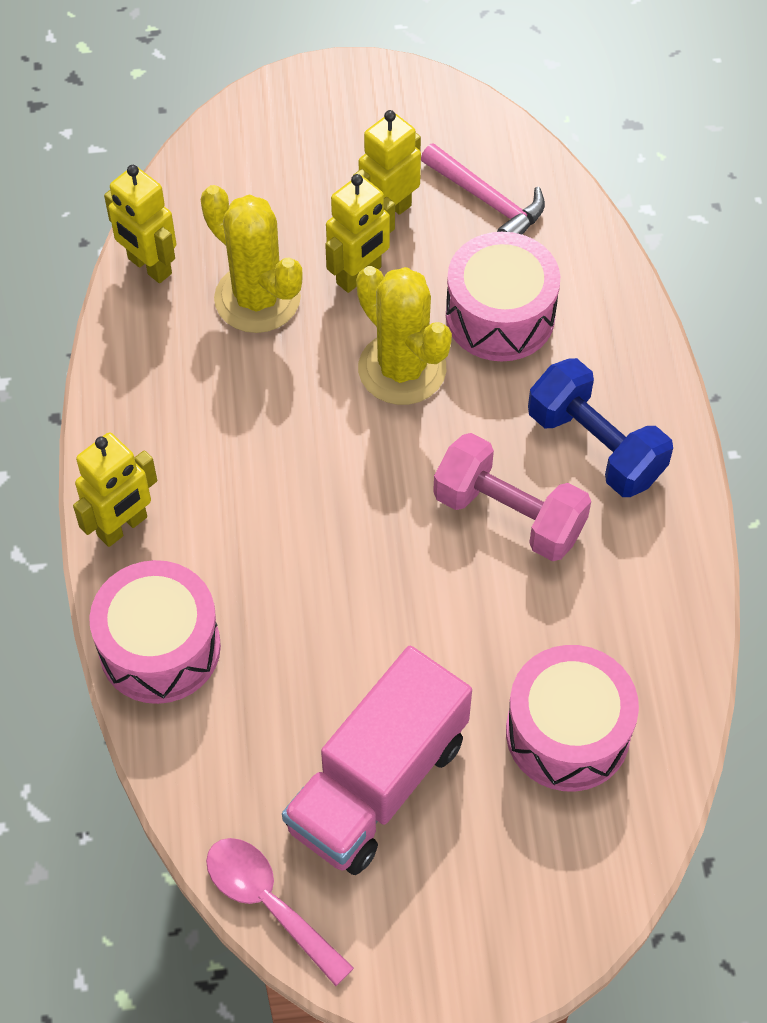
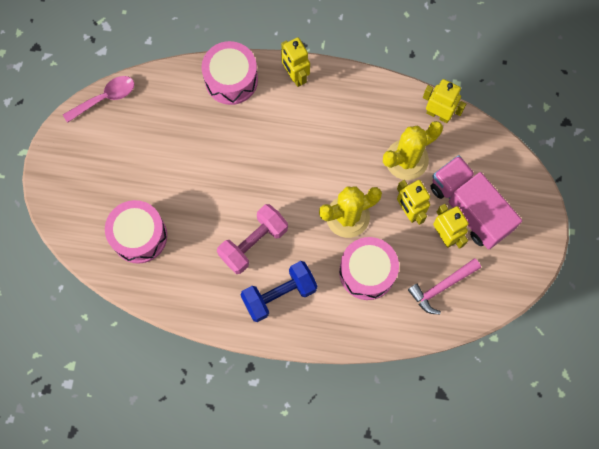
camera: 105 degrees right, 15 degrees up
yellow robot [104,165,176,283] -> yellow robot turned 60 degrees clockwise [423,79,466,123]
pink truck [282,646,472,875] -> pink truck moved to [430,155,522,250]

